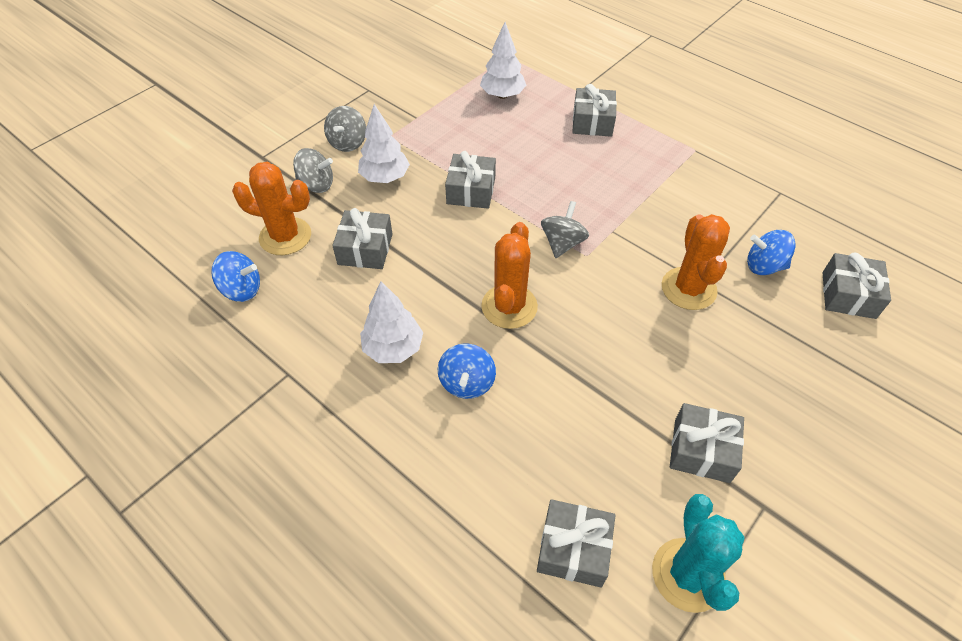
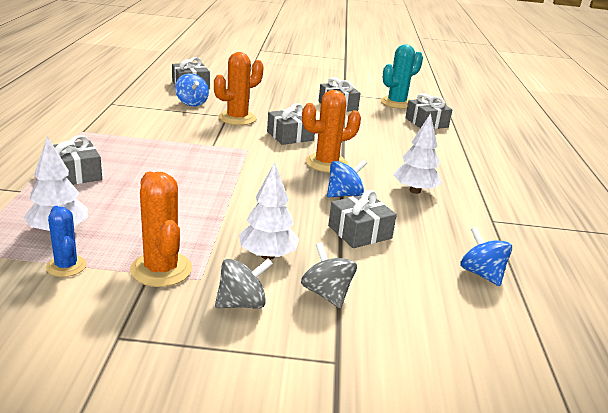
camera: 130 degrees left, 25 degrees down
orange cactus [232,162,311,255] -> orange cactus moved to [130,172,192,287]
blue spinning top [438,344,496,399] -> blue spinning top moved to [327,160,367,197]
grey gift [445,151,496,209] -> grey gift moved to [267,103,315,145]
grey spinning top [541,201,589,258] -> none
none -> blue cactus [46,206,86,277]

